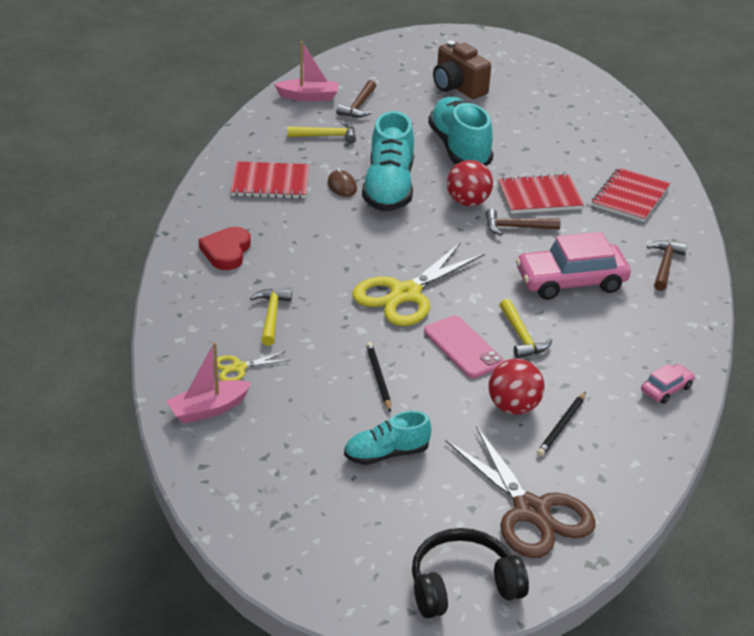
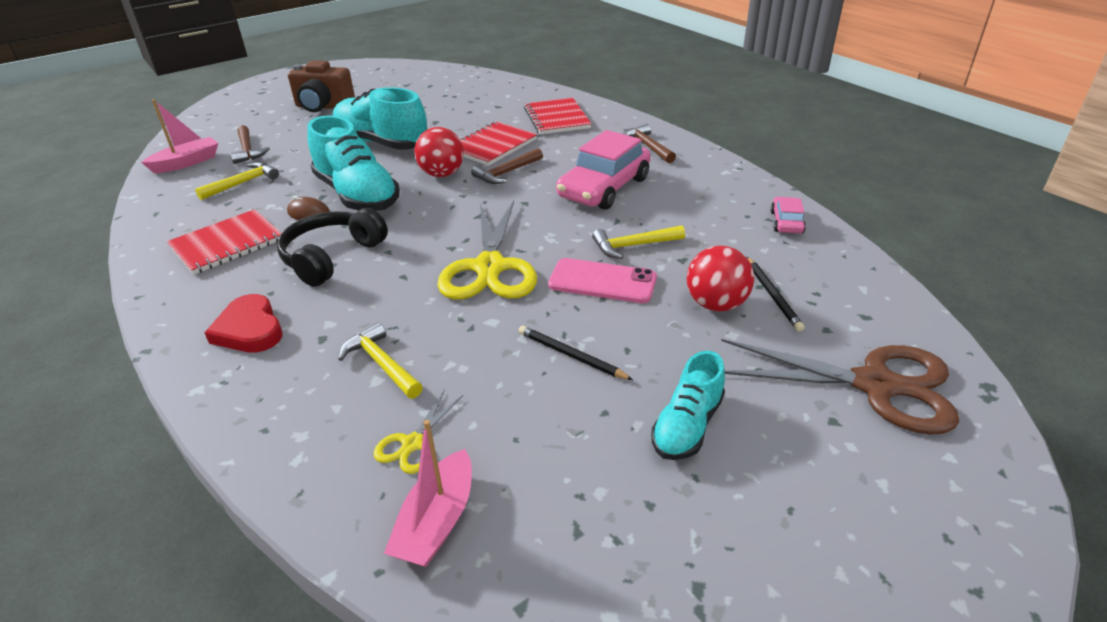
camera: 40 degrees left, 0 degrees up
black headphones [412,528,529,618] -> black headphones moved to [277,208,388,287]
yellow hammer [500,299,552,358] -> yellow hammer turned 135 degrees clockwise [592,226,685,259]

